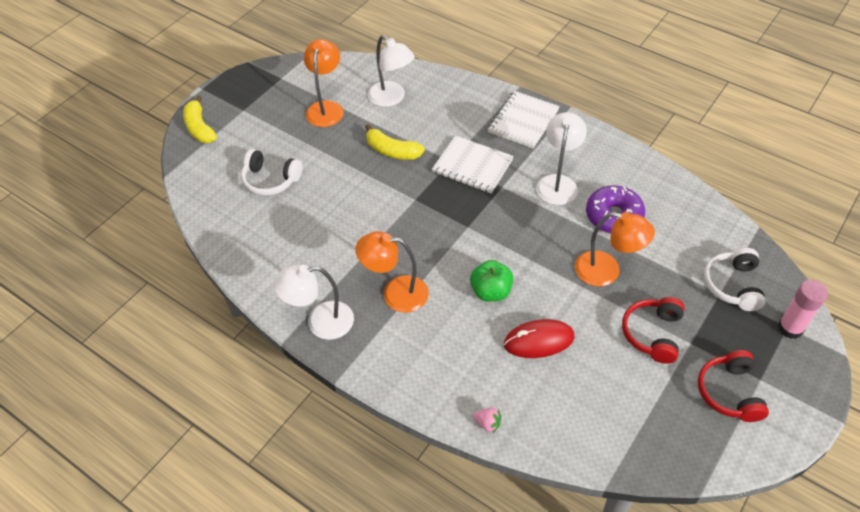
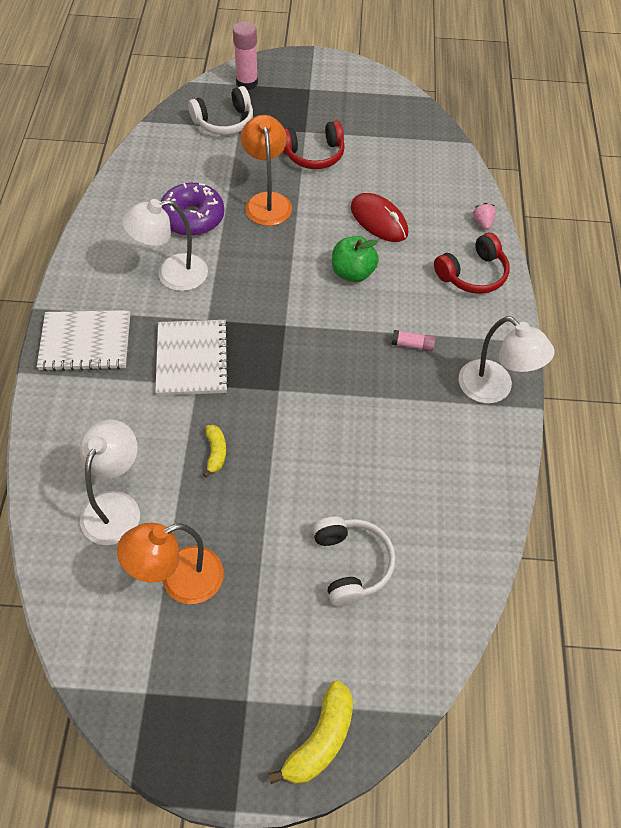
camera: 125 degrees left, 5 degrees up
orange lamp [355,231,429,313] -> pink glue stick [391,330,436,352]
yellow banana [365,124,425,160] -> yellow banana [203,425,226,478], size x0.60
red headphones [698,350,769,422] -> red headphones moved to [434,233,510,294]

